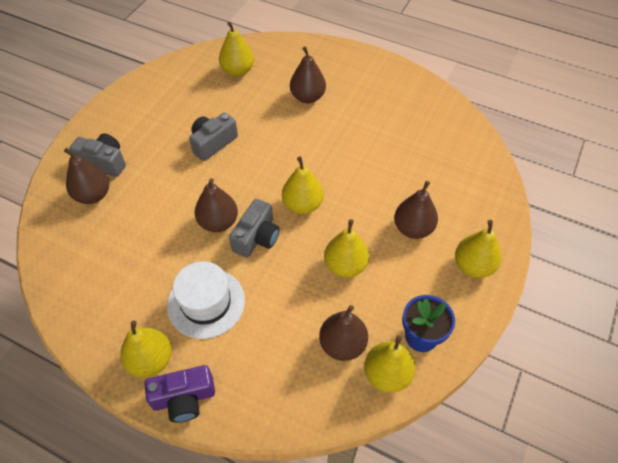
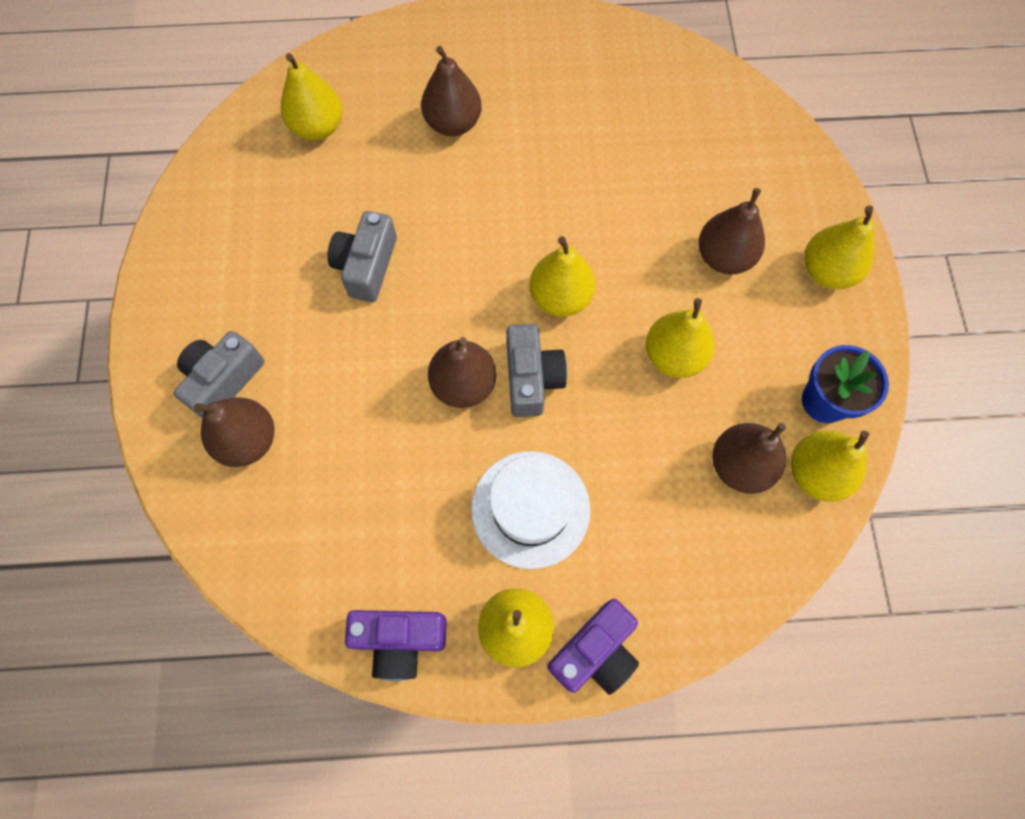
camera: 30 degrees left, 15 degrees up
grey camera [69,133,126,177] -> grey camera turned 45 degrees counterclockwise [174,331,265,418]
none -> purple camera [345,610,447,681]

